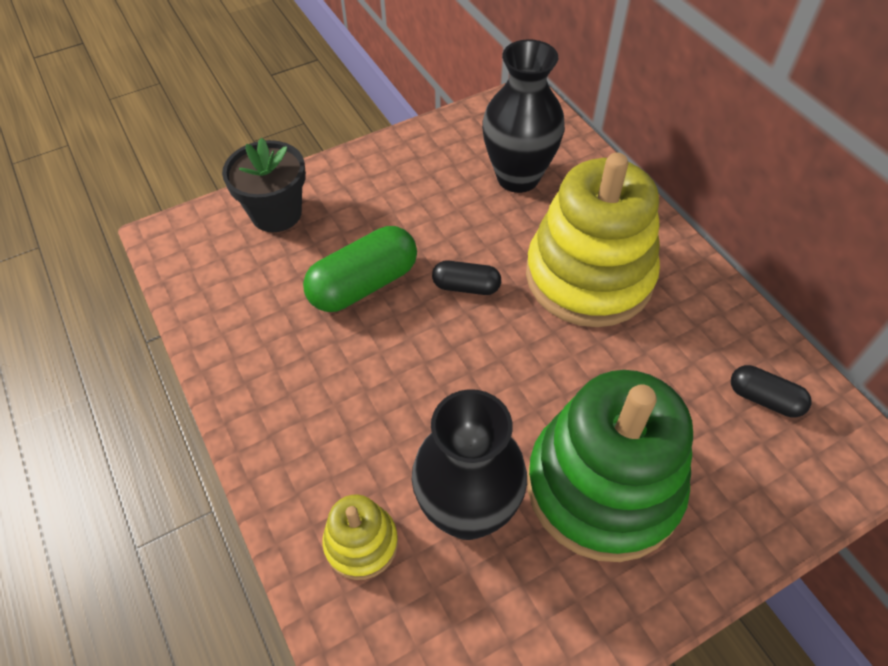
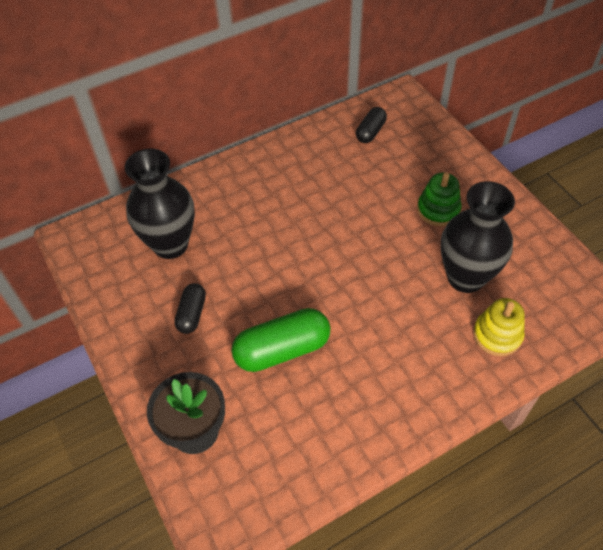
camera: 90 degrees left, 0 degrees up
green capsule [303,226,417,312] -> green capsule turned 75 degrees counterclockwise [231,308,330,372]
black capsule [432,260,501,295] -> black capsule moved to [174,283,206,334]
yellow stacking toy [526,153,660,327] -> none
green stacking toy [527,370,693,562] -> green stacking toy [417,172,461,226], size x0.46

